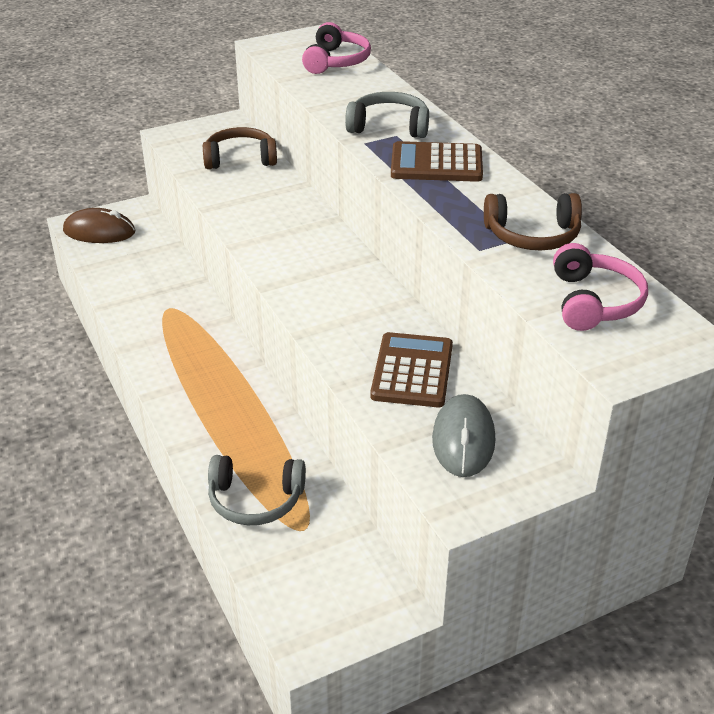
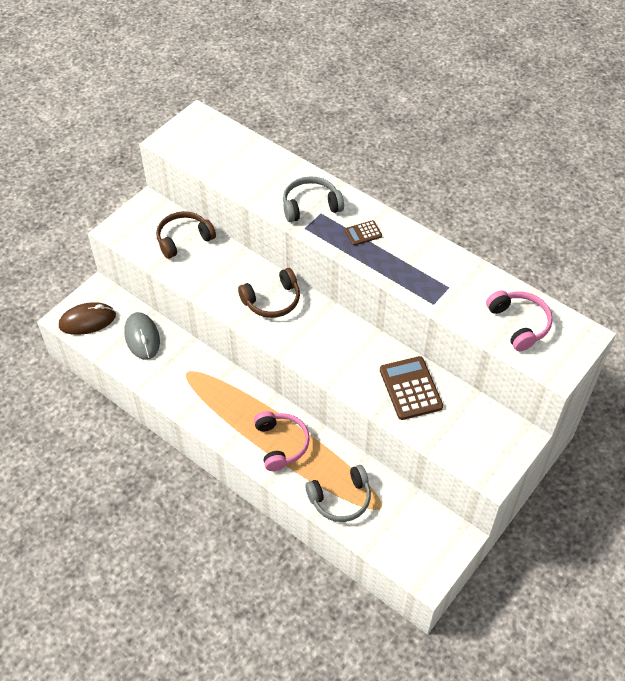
camera: 25 degrees left, 15 degrees up
pink headphones [302,22,371,74] -> pink headphones moved to [254,411,310,471]
brown calculator [391,141,483,182] -> brown calculator [345,220,382,246], size x0.51
grey mouse [432,394,495,477] -> grey mouse moved to [125,312,160,360]
brown headphones [484,193,582,250] -> brown headphones moved to [238,268,300,318]

